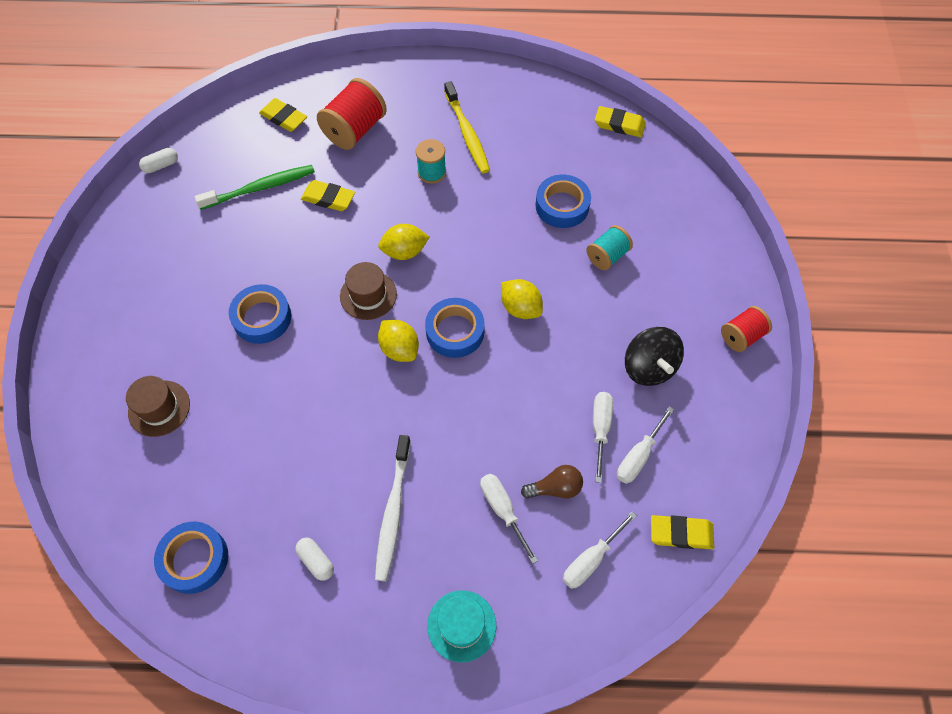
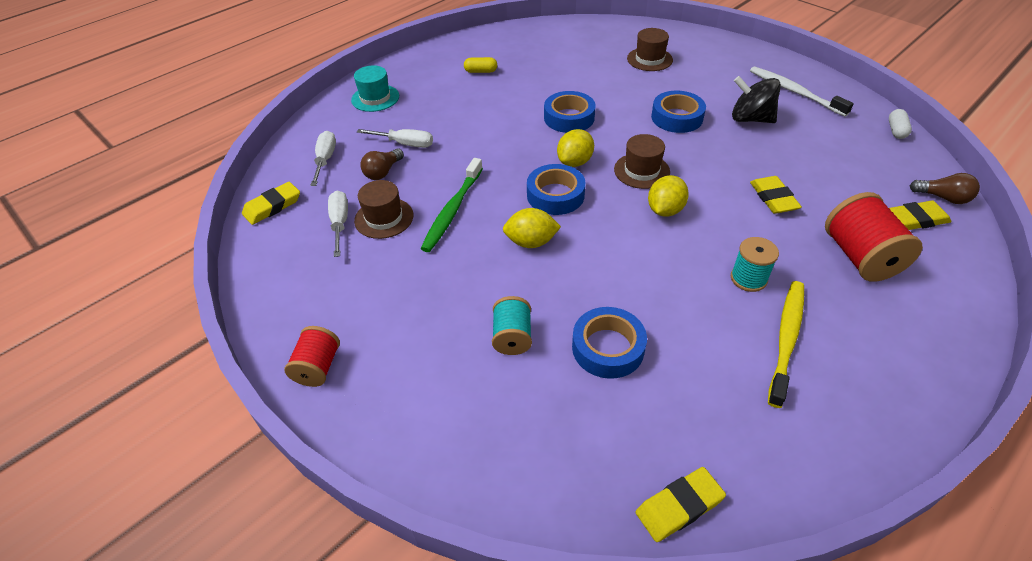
camera: 135 degrees right, 15 degrees down
blue tape [154,522,228,594] -> blue tape moved to [544,91,596,133]
green toothbrush [195,165,315,210] -> green toothbrush moved to [420,158,483,252]
white capsule [295,538,334,581] -> yellow capsule [464,57,497,73]
yellow eraser [301,180,355,211] -> yellow eraser turned 75 degrees counterclockwise [750,176,802,214]
white toothbrush [375,435,411,581] -> white toothbrush moved to [750,66,854,117]
yellow lemon [378,320,419,362] -> yellow lemon turned 60 degrees counterclockwise [557,129,594,167]
yellow toothbrush [444,81,490,173] -> yellow toothbrush turned 90 degrees clockwise [768,281,804,408]
white screwdriver [593,392,613,483] -> brown hat [354,180,413,239]
black spinning top [625,327,684,386] -> black spinning top moved to [732,76,781,123]
none -> brown light bulb [910,173,980,204]

